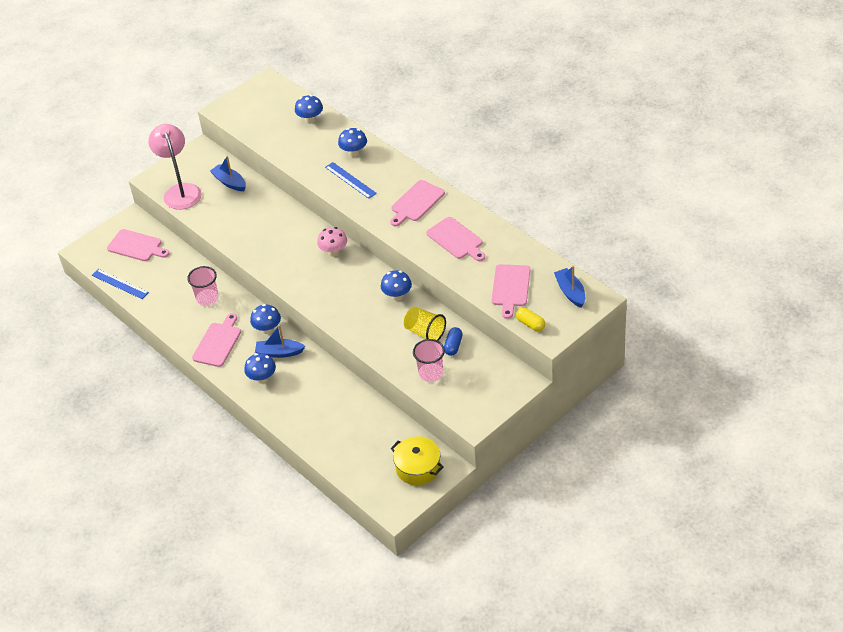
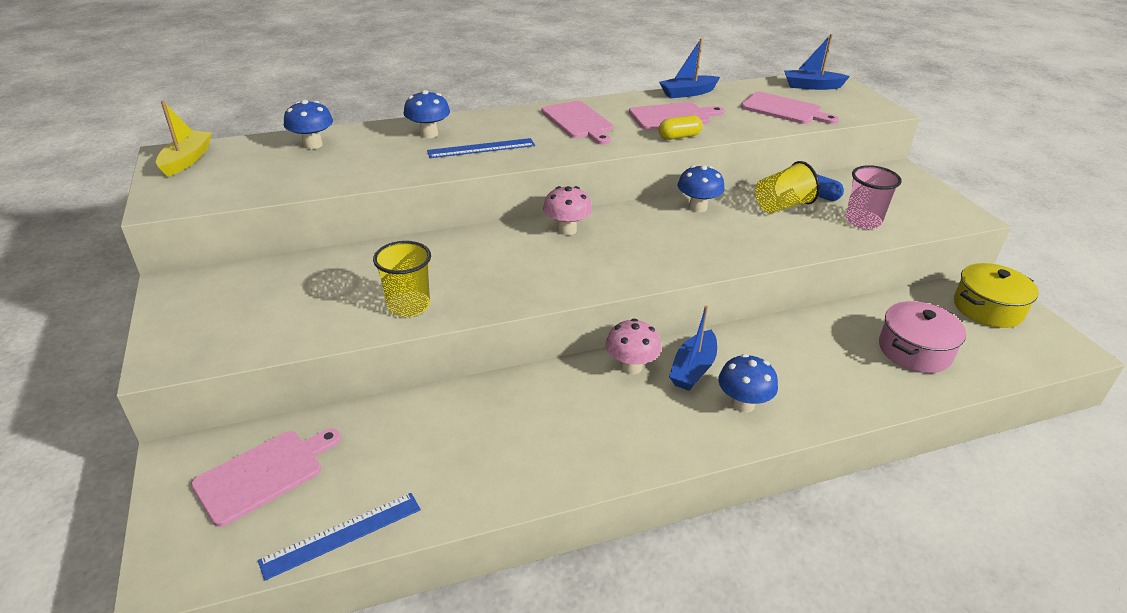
camera: 70 degrees left, 10 degrees down
pink lamp [148,124,202,210] -> none
pink cup [187,266,219,306] -> none
pink cutting board [192,313,241,367] -> none
blue boat [210,156,246,191] -> blue boat moved to [659,38,720,98]
blue mushroom [250,304,281,334] -> pink mushroom [606,319,661,374]
yellow capsule [516,308,545,331] -> yellow capsule moved to [659,115,703,140]
none -> yellow boat [156,101,212,177]
none -> yellow cup [373,241,431,317]
none -> pink pot [879,301,966,373]

